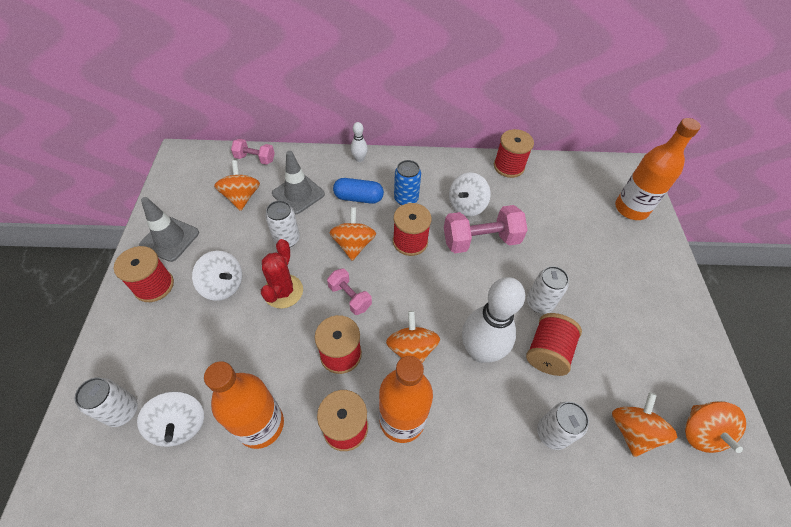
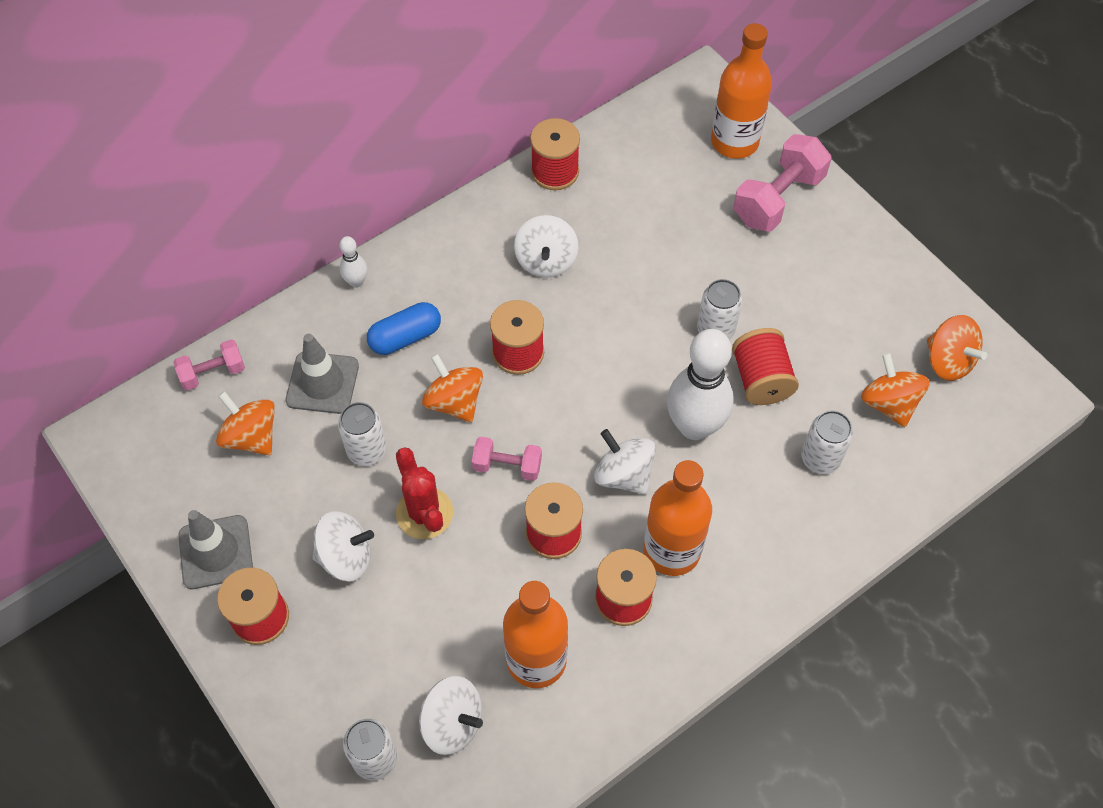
camera: 35 degrees left, 5 degrees up
orange spinning top [386,311,440,363] -> white spinning top [594,429,656,495]
blue can [394,160,421,205] -> none
pink dumbbell [444,205,527,253] -> pink dumbbell moved to [734,134,832,232]

